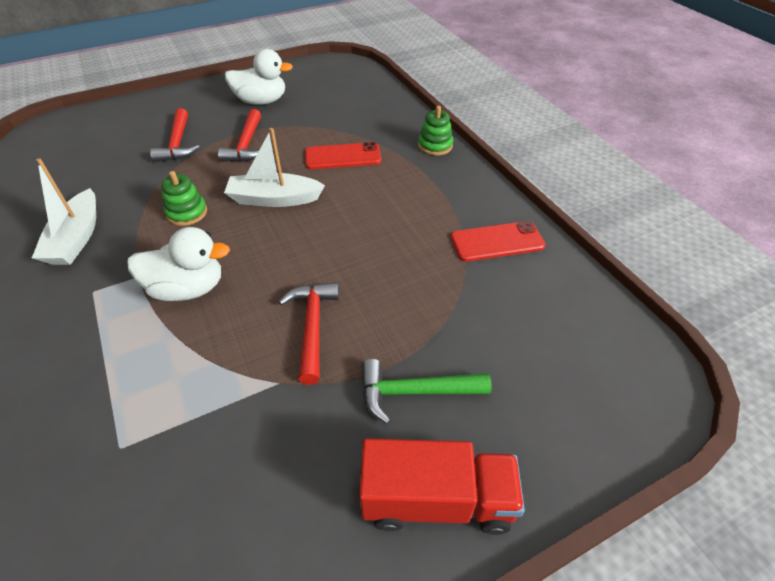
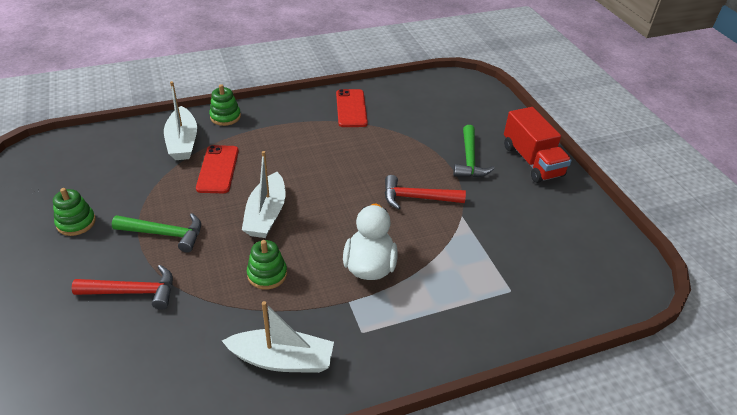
camera: 85 degrees left, 5 degrees down
red hammer [218,109,261,162] -> green hammer [112,213,201,253]
white duck [225,49,293,105] -> green stacking toy [53,188,96,236]
red truck [359,438,525,535] -> red truck turned 150 degrees clockwise [504,107,572,183]
none -> white boat [164,81,197,160]

